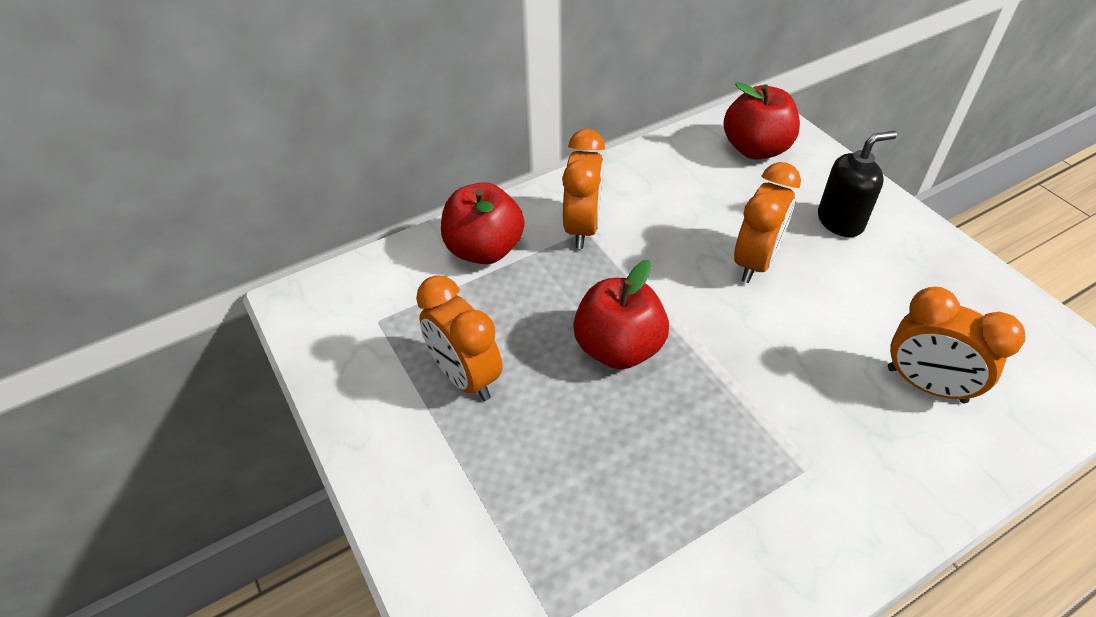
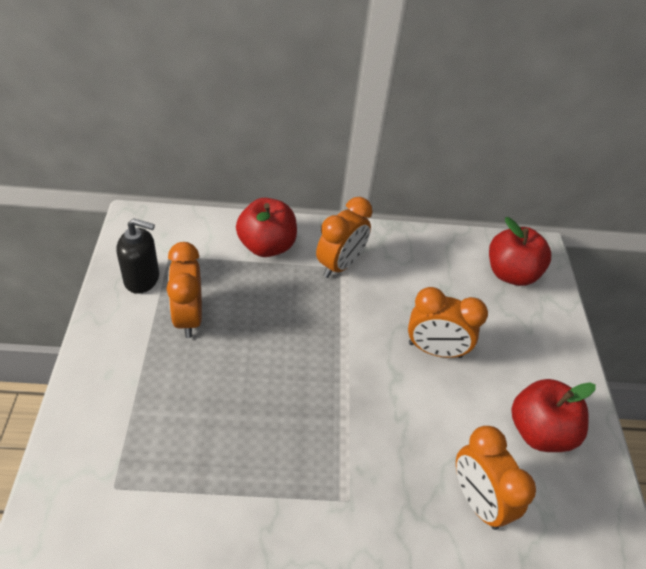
camera: 25 degrees right, 0 degrees up
red apple [573,260,669,369] -> red apple moved to [511,379,596,452]
orange clock [734,162,801,283] -> orange clock turned 45 degrees clockwise [408,287,488,358]
black soap dispenser [818,131,897,237] -> black soap dispenser moved to [116,218,159,294]

